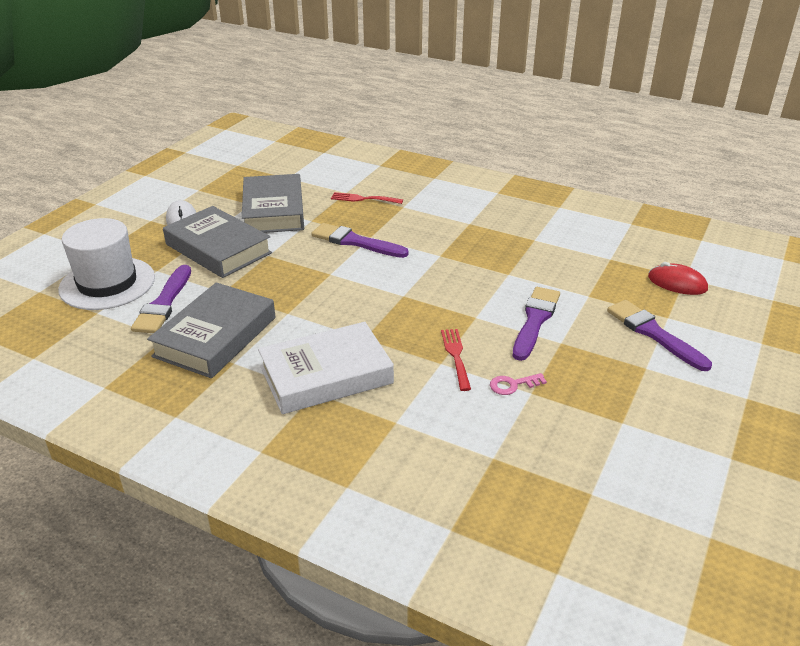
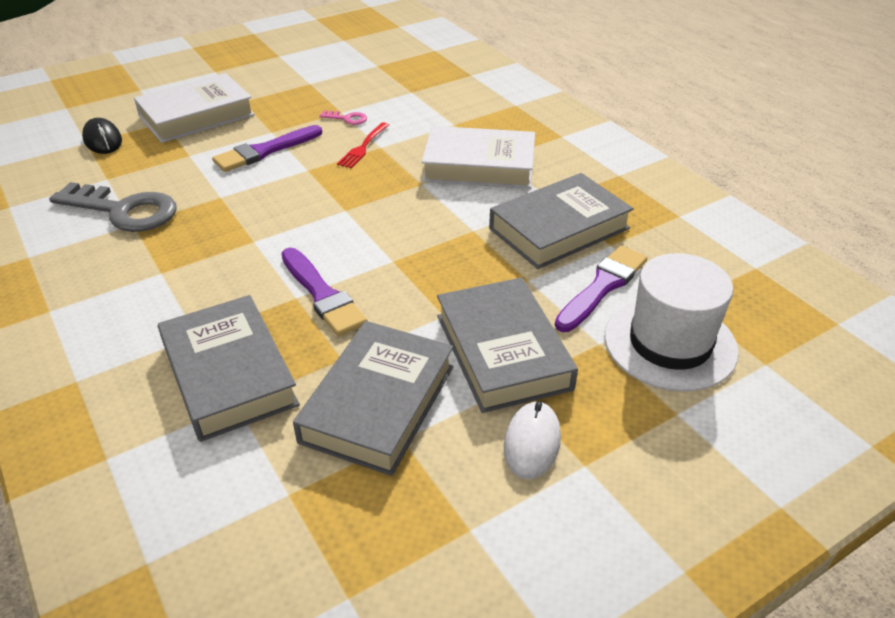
camera: 150 degrees left, 5 degrees up
red fork [331,192,403,204] -> grey book [158,295,300,442]
purple brush [607,300,712,371] -> white book [134,73,255,143]
red mouse [648,262,708,295] -> black mouse [82,118,122,154]
none -> grey key [49,182,177,232]

